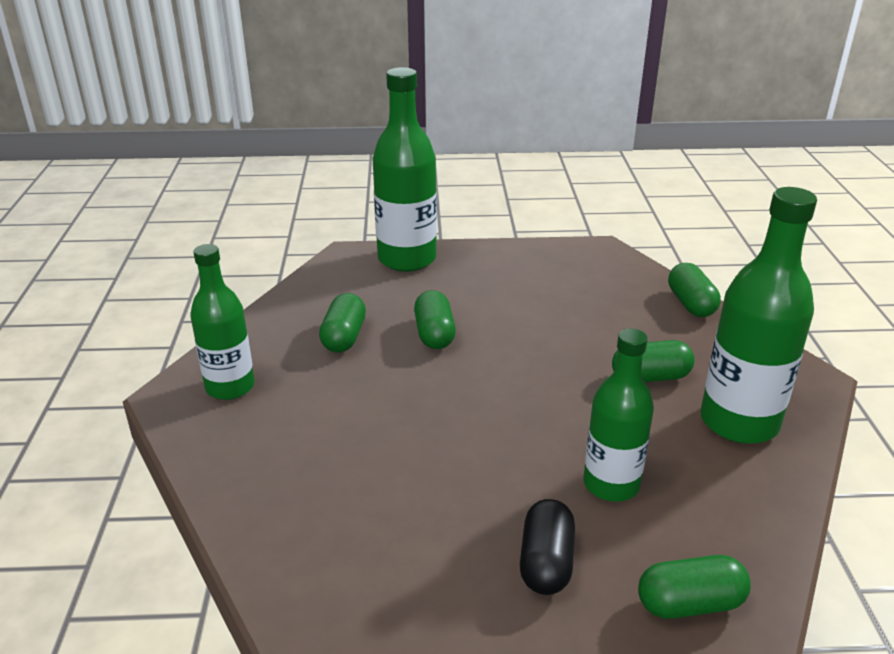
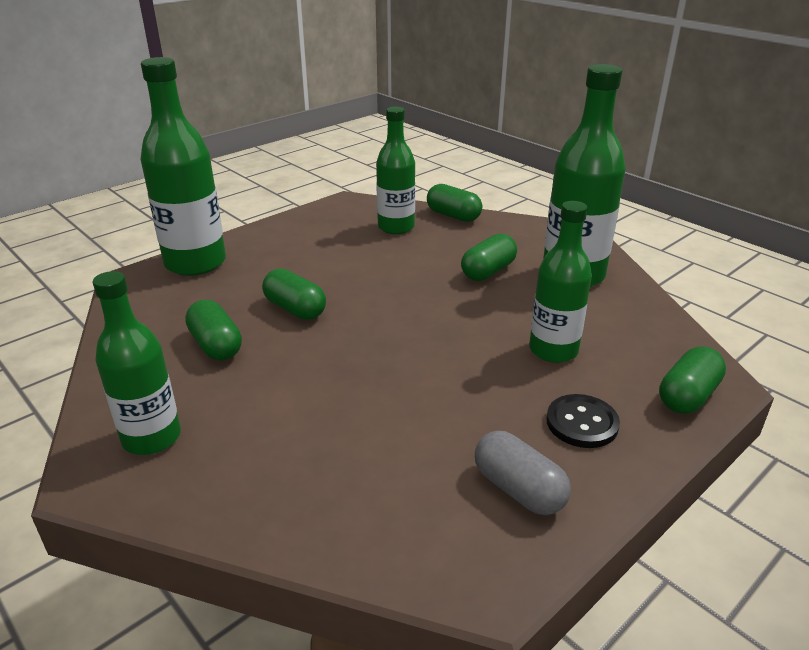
camera: 40 degrees left, 0 degrees up
black capsule [520,499,575,595] -> black button [546,394,620,448]
none -> green bottle [376,107,415,234]
none -> grey capsule [475,431,571,515]

